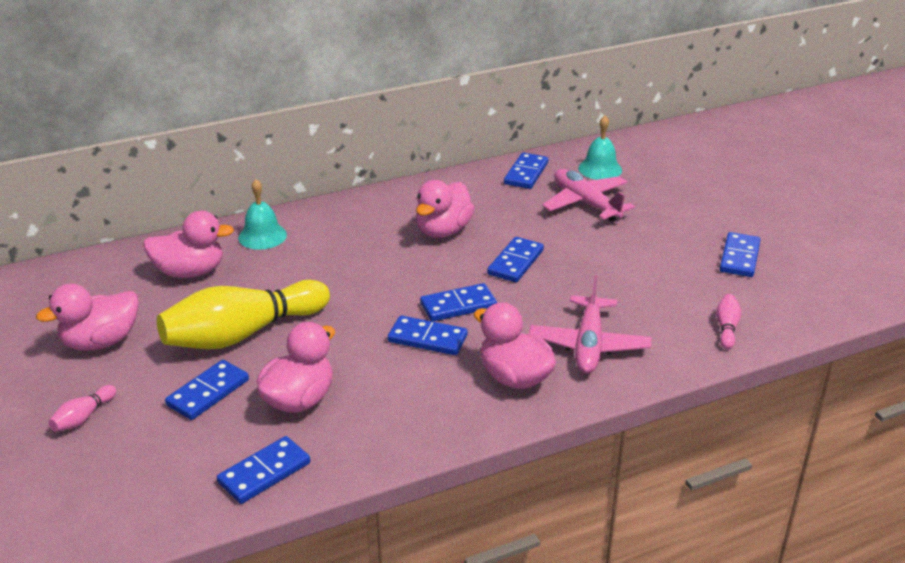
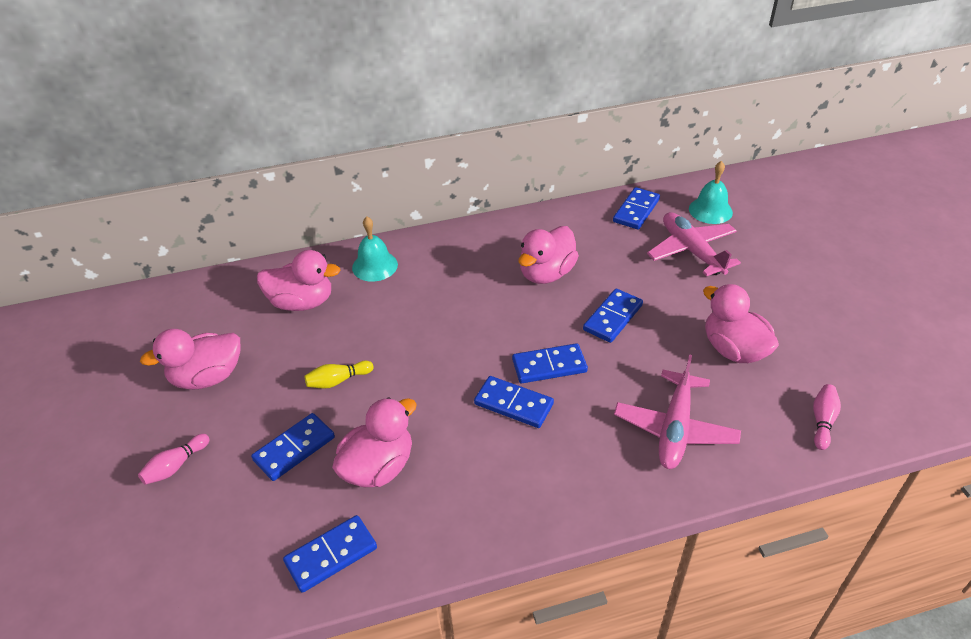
camera: 10 degrees right, 10 degrees up
yellow bowling pin [157,280,330,349] -> yellow bowling pin [304,361,374,389], size x0.41
pink duck [474,303,556,389] -> pink duck moved to [703,284,779,363]
blue domino [720,232,761,277] -> none

